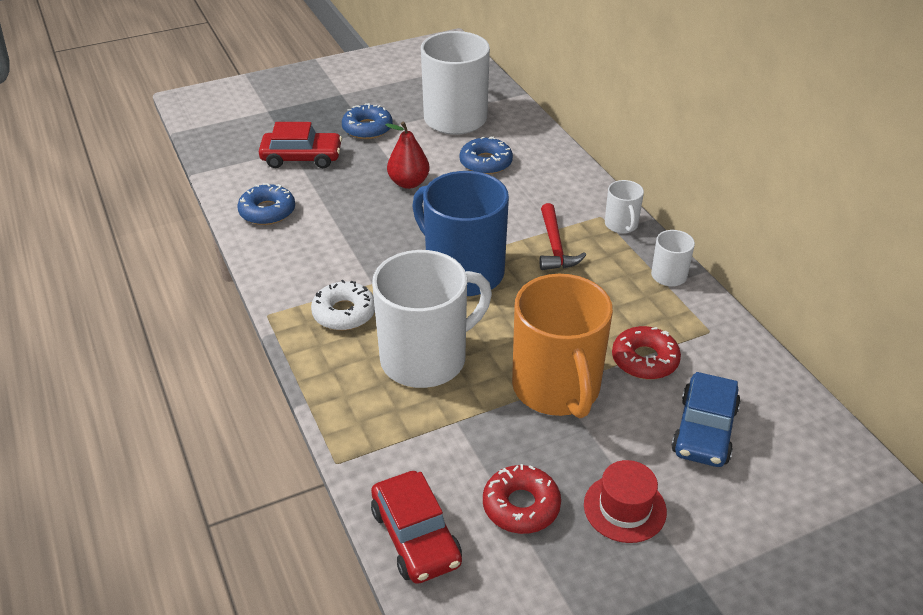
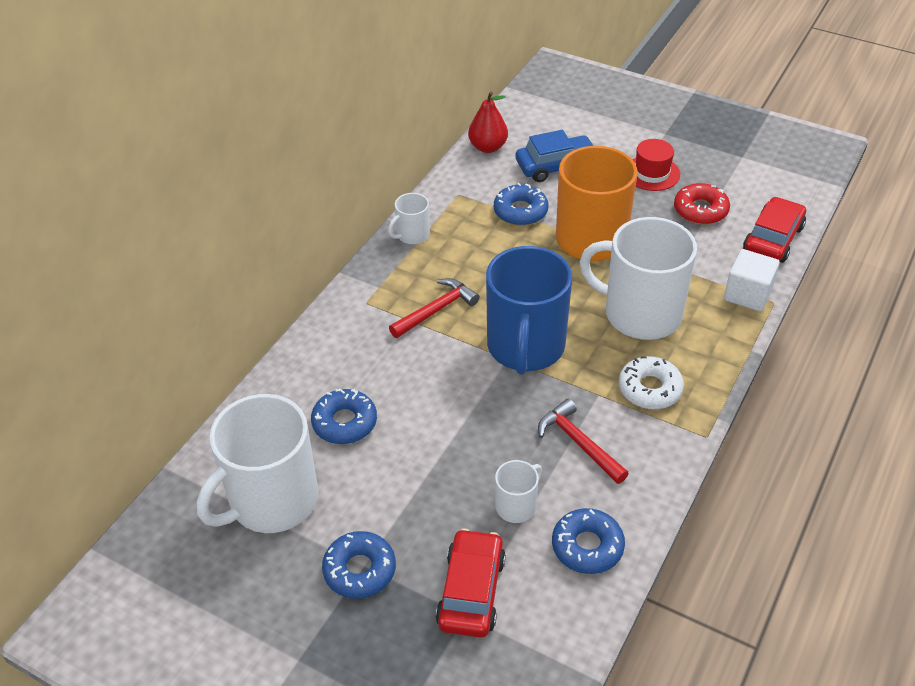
camera: 125 degrees left, 5 degrees up
red car [259,122,342,168] -> red car turned 45 degrees clockwise [436,528,506,638]
red pear [386,122,430,189] -> red pear moved to [468,91,508,153]
white mug [605,180,644,233] -> white mug moved to [495,460,542,523]
red donut [612,326,681,379] -> blue donut [494,183,548,226]
none -> red hammer [538,399,629,484]
none -> white cube [724,249,780,311]

